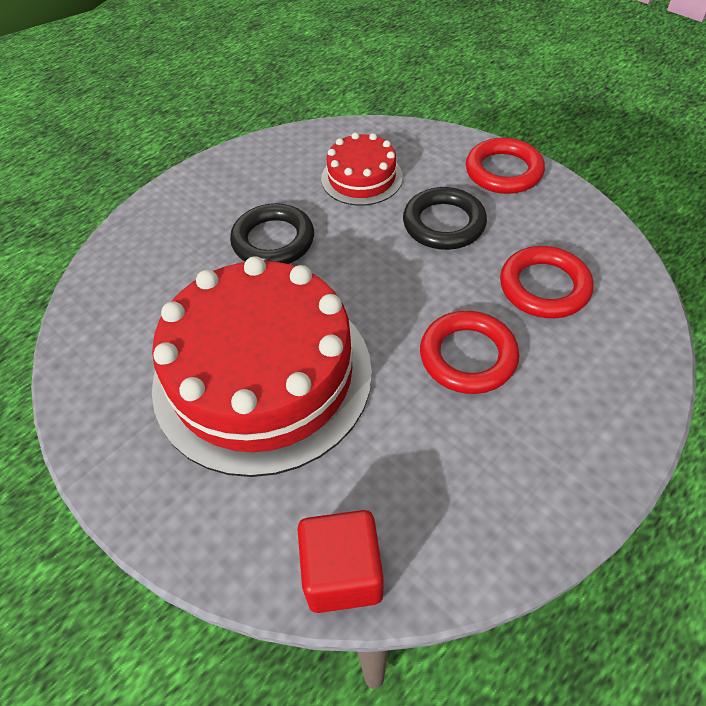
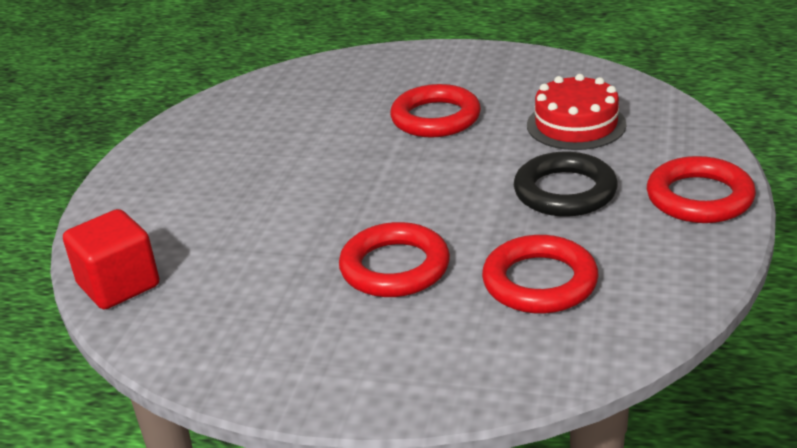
camera: 60 degrees right, 20 degrees down
red cake [152,256,372,477] -> none
black ring [230,203,314,264] -> red ring [390,84,481,137]

